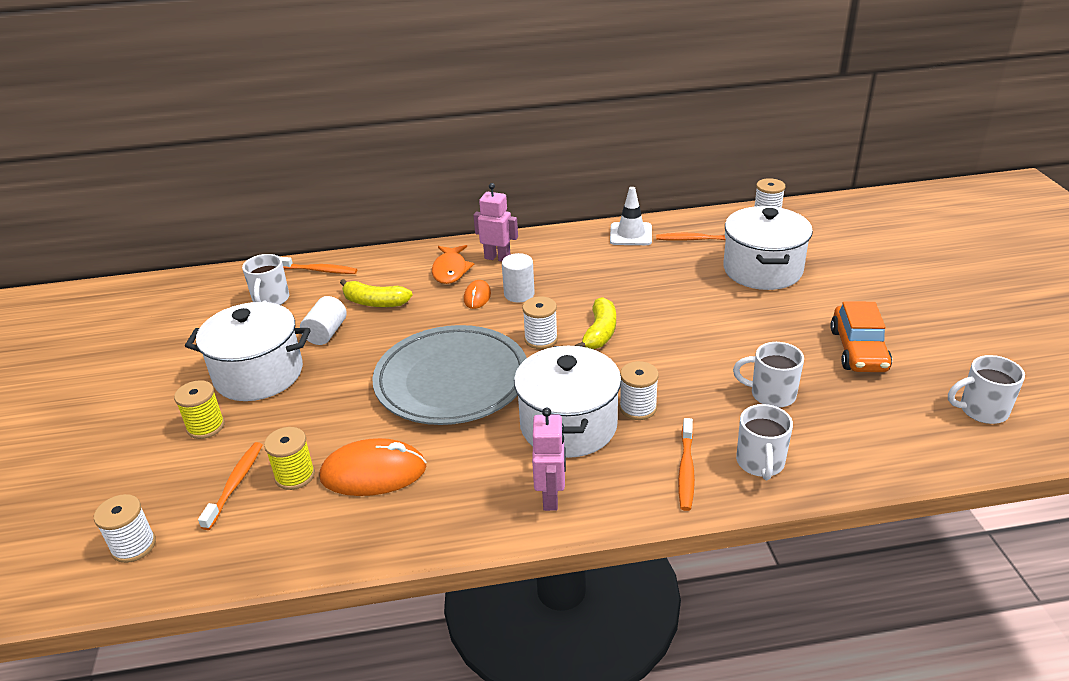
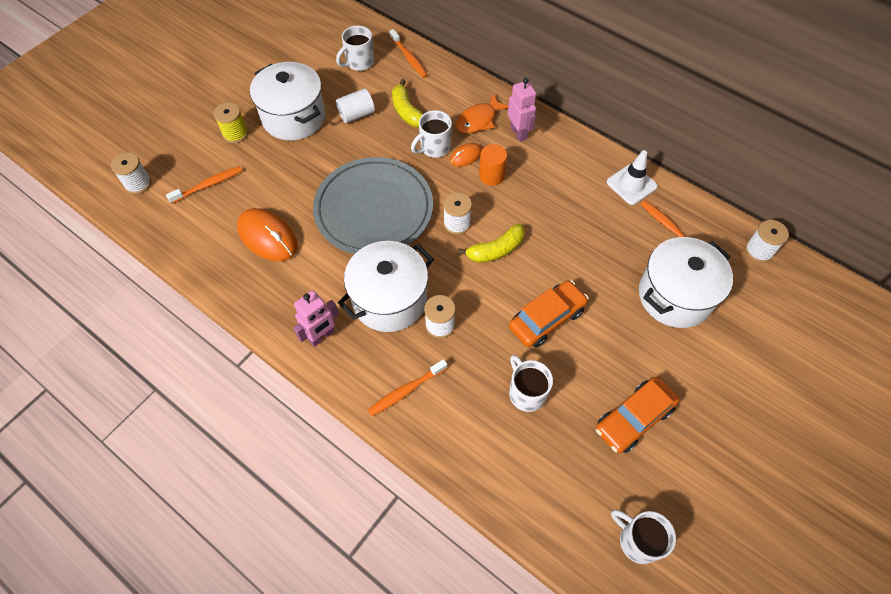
camera: 45 degrees right, 25 degrees up
yellow spool [264,427,315,490] -> none
white cylinder [502,253,535,302] -> orange cylinder [479,144,507,186]
white mug [736,404,793,480] -> white mug moved to [411,110,452,158]
none -> orange car [509,280,589,348]

